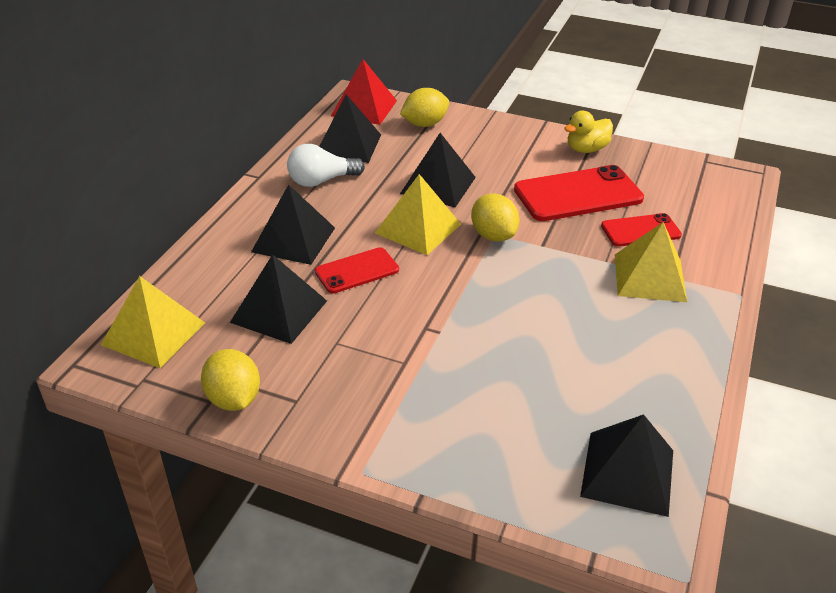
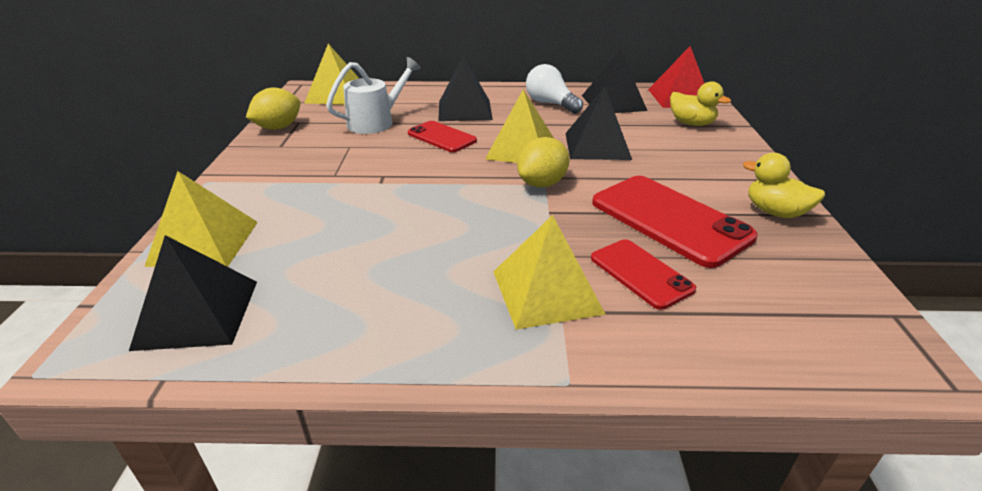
camera: 70 degrees right, 5 degrees down
black pyramid [230,254,327,344] -> white watering can [326,57,421,134]
yellow lemon [400,88,449,127] -> yellow duck [670,81,731,126]
none -> yellow pyramid [144,171,258,267]

